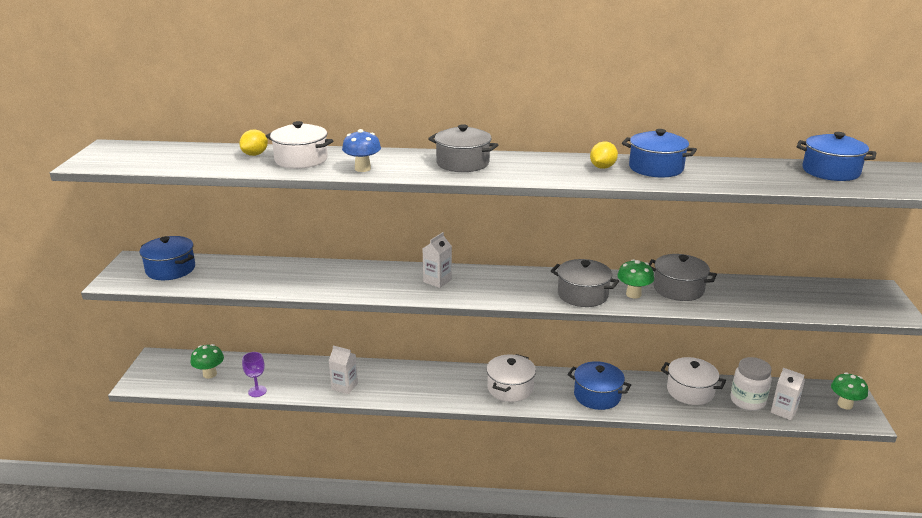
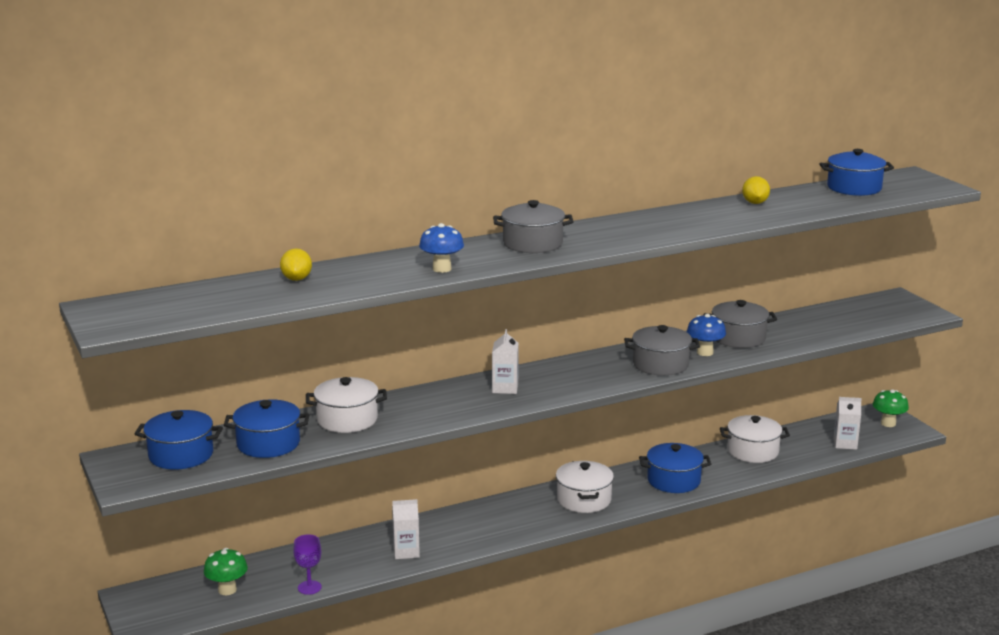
camera: 30 degrees left, 5 degrees down
white pot [266,121,333,169] -> white pot moved to [306,377,387,433]
yellow lemon [590,141,618,169] -> yellow lemon moved to [742,176,770,204]
green mushroom [617,259,654,299] -> blue mushroom [687,314,726,356]
blue pot [622,129,697,177] -> blue pot moved to [224,399,309,458]
white jar [731,357,772,411] -> none

